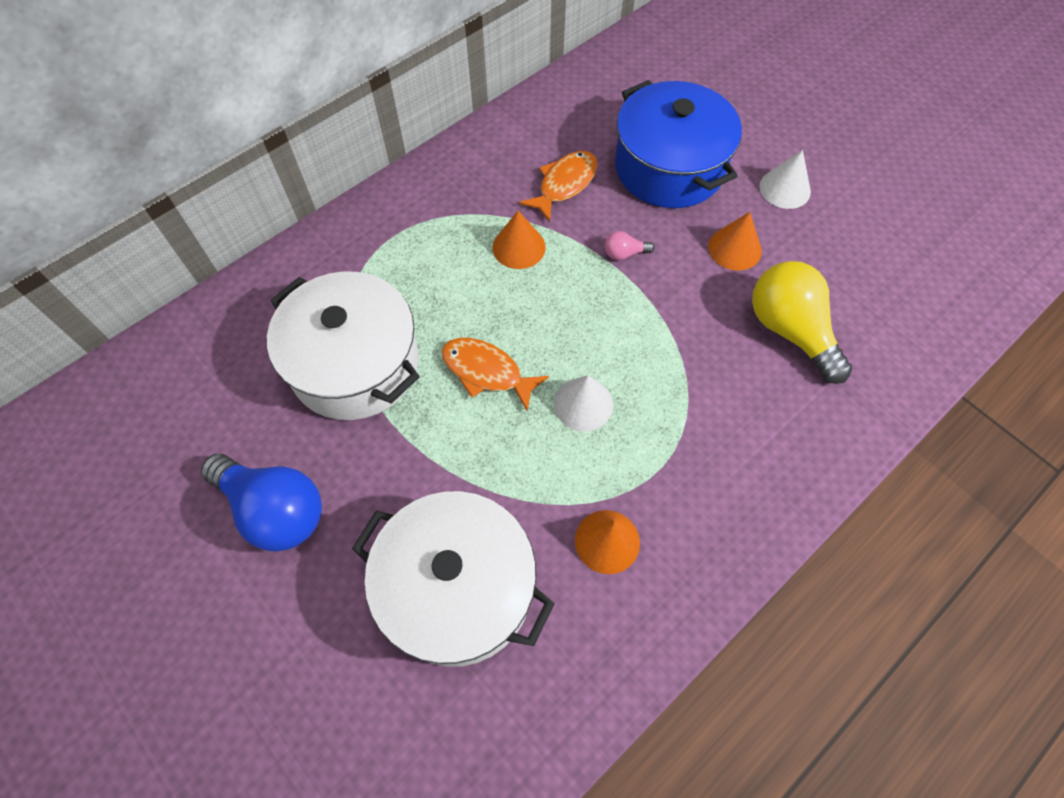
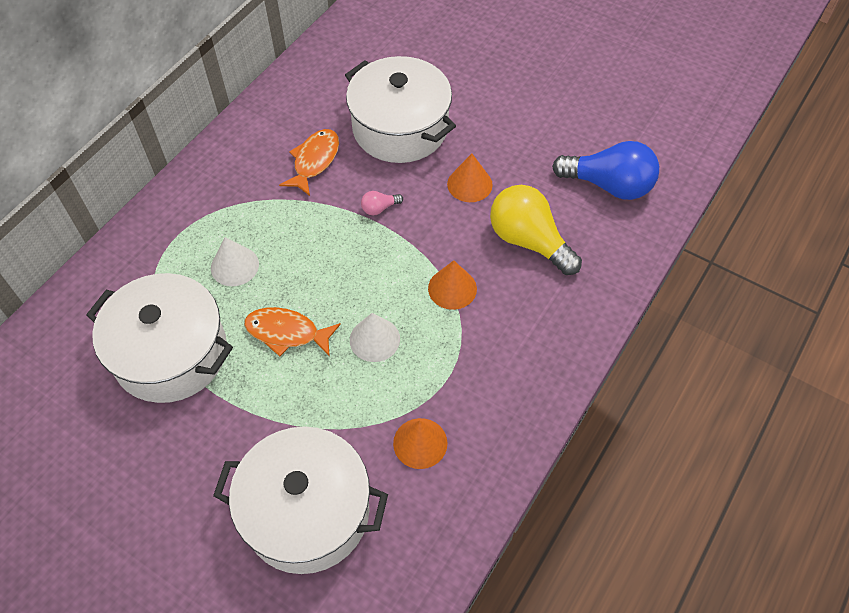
camera: 15 degrees left, 5 degrees down
blue light bulb [201,454,322,552] -> blue light bulb moved to [552,141,659,200]
orange cone [493,211,546,269] -> orange cone moved to [428,260,477,310]
blue pot [615,80,742,208] -> white pot [345,56,456,163]
white cone [759,150,811,209] -> white cone moved to [211,237,259,286]

